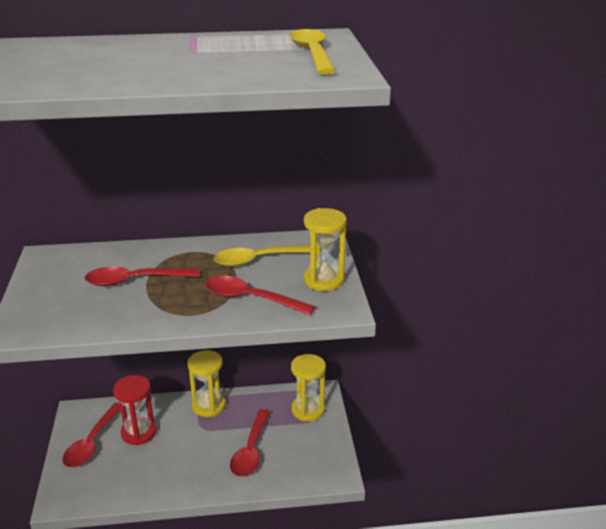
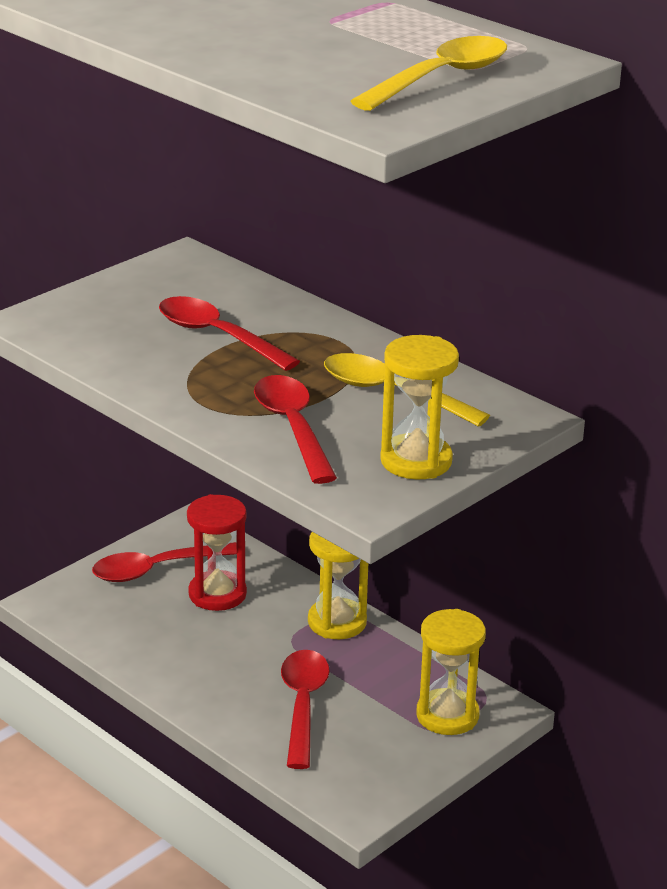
camera: 50 degrees right, 0 degrees up
red spoon [230,409,270,477] -> red spoon turned 120 degrees clockwise [281,650,330,769]

